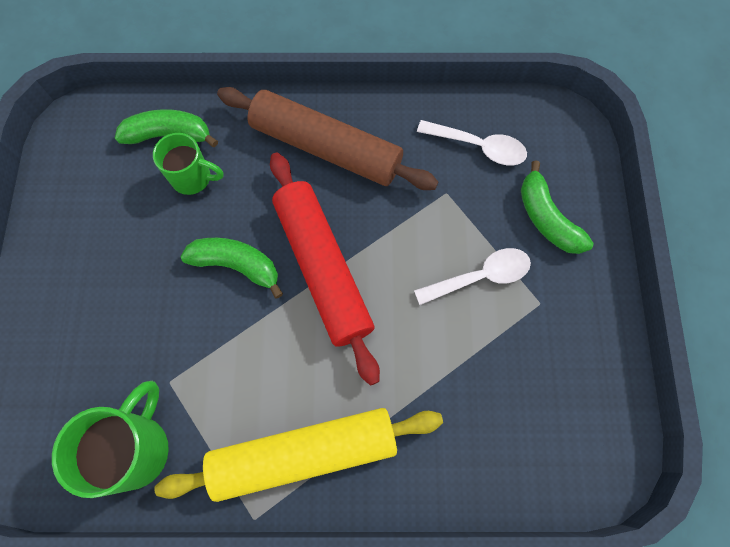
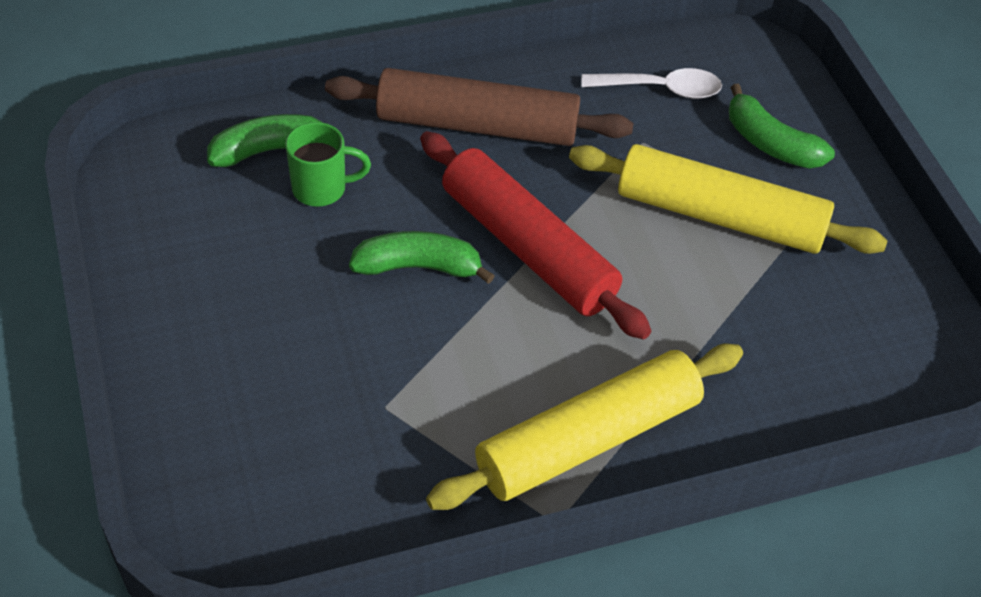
camera: 20 degrees left, 20 degrees down
green mug [52,381,169,498] -> none
white spoon [414,248,531,305] -> yellow rolling pin [569,144,888,254]

